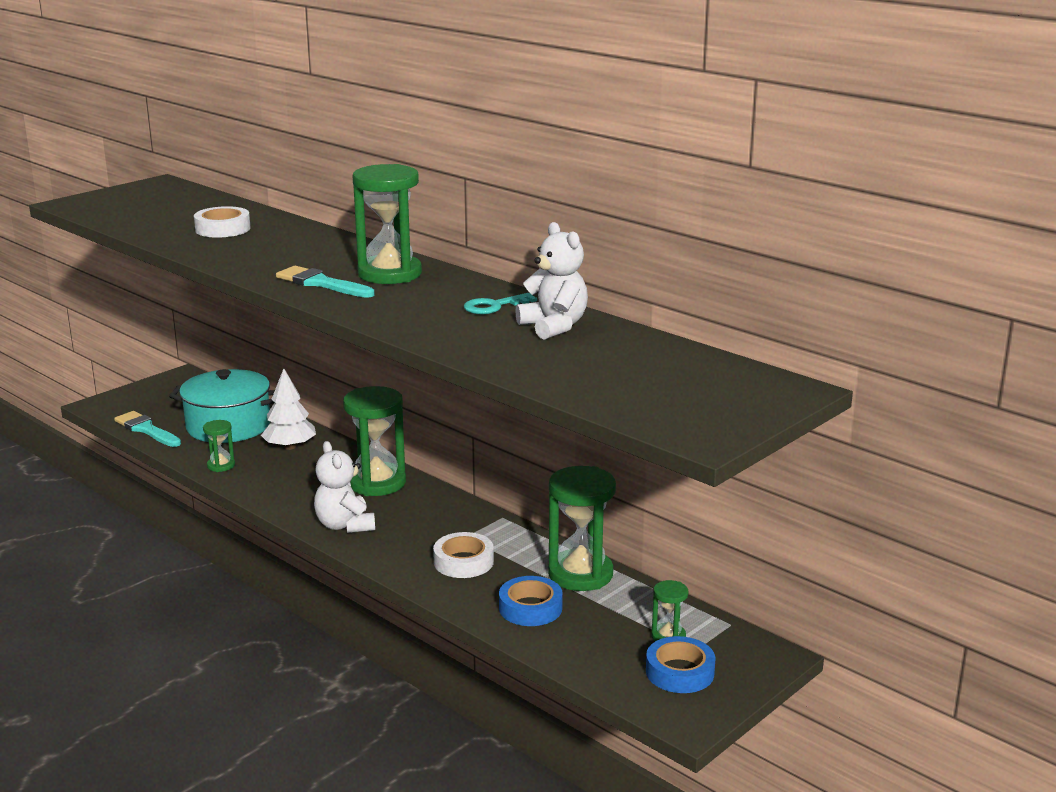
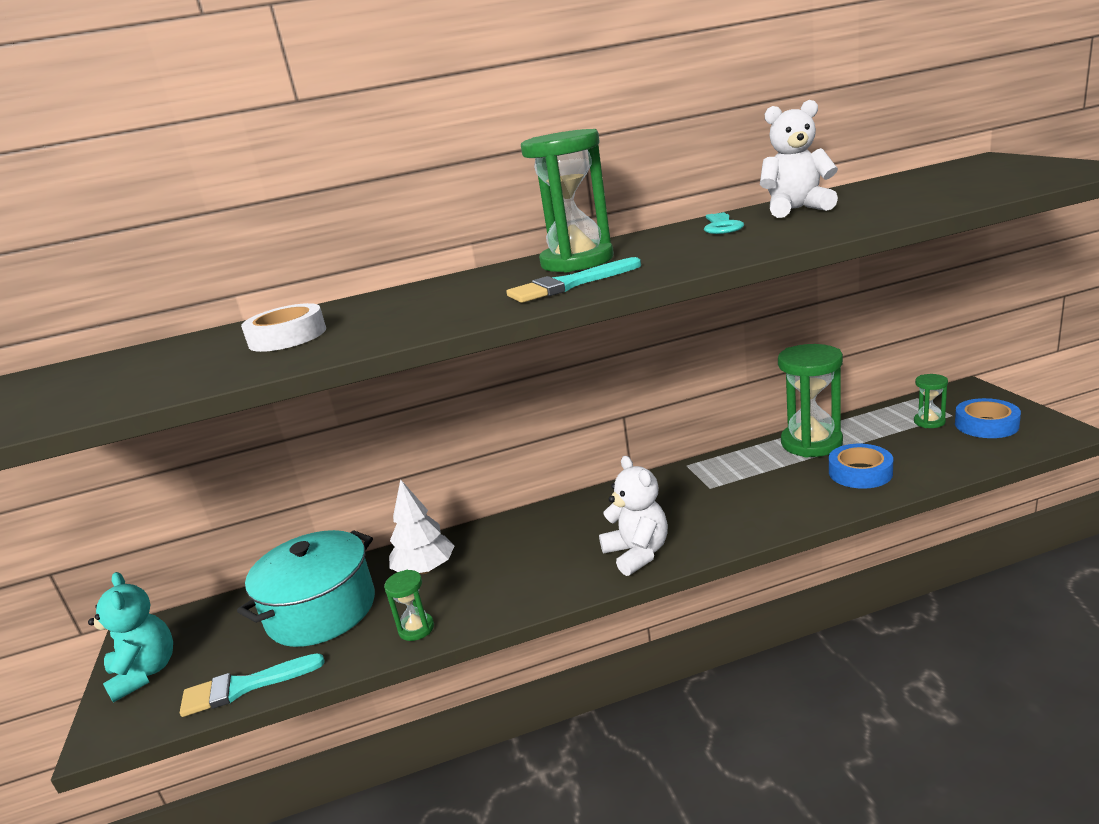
camera: 55 degrees left, 0 degrees up
white teddy bear [314,441,375,533] -> white teddy bear turned 120 degrees counterclockwise [599,456,668,576]
green hourglass [343,386,406,496] -> none
white tape [433,532,494,578] -> none
none -> turquoise teddy bear [88,572,173,703]

